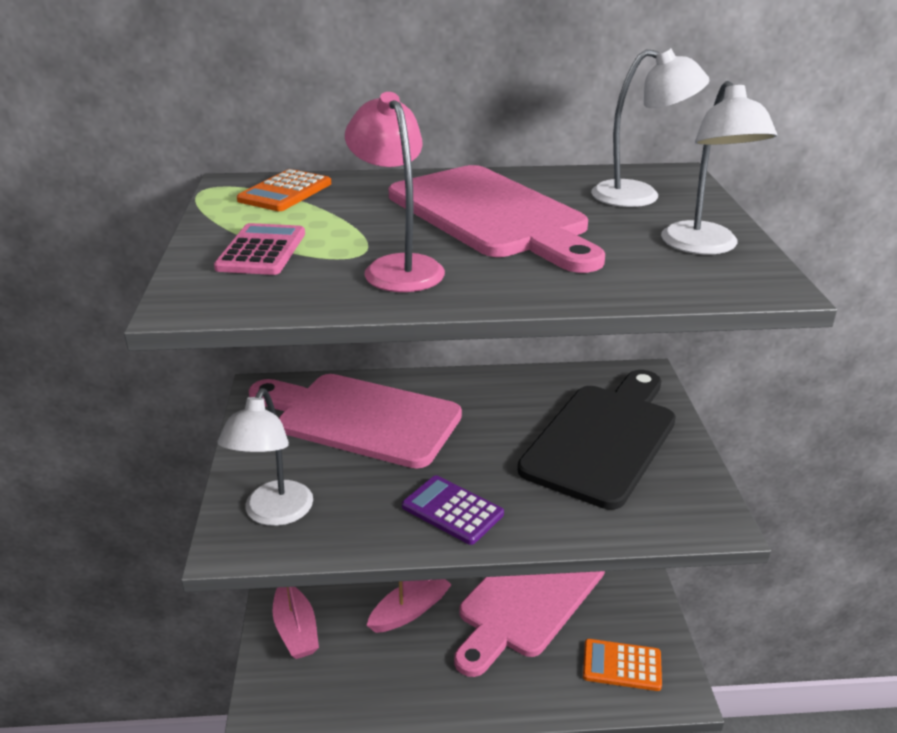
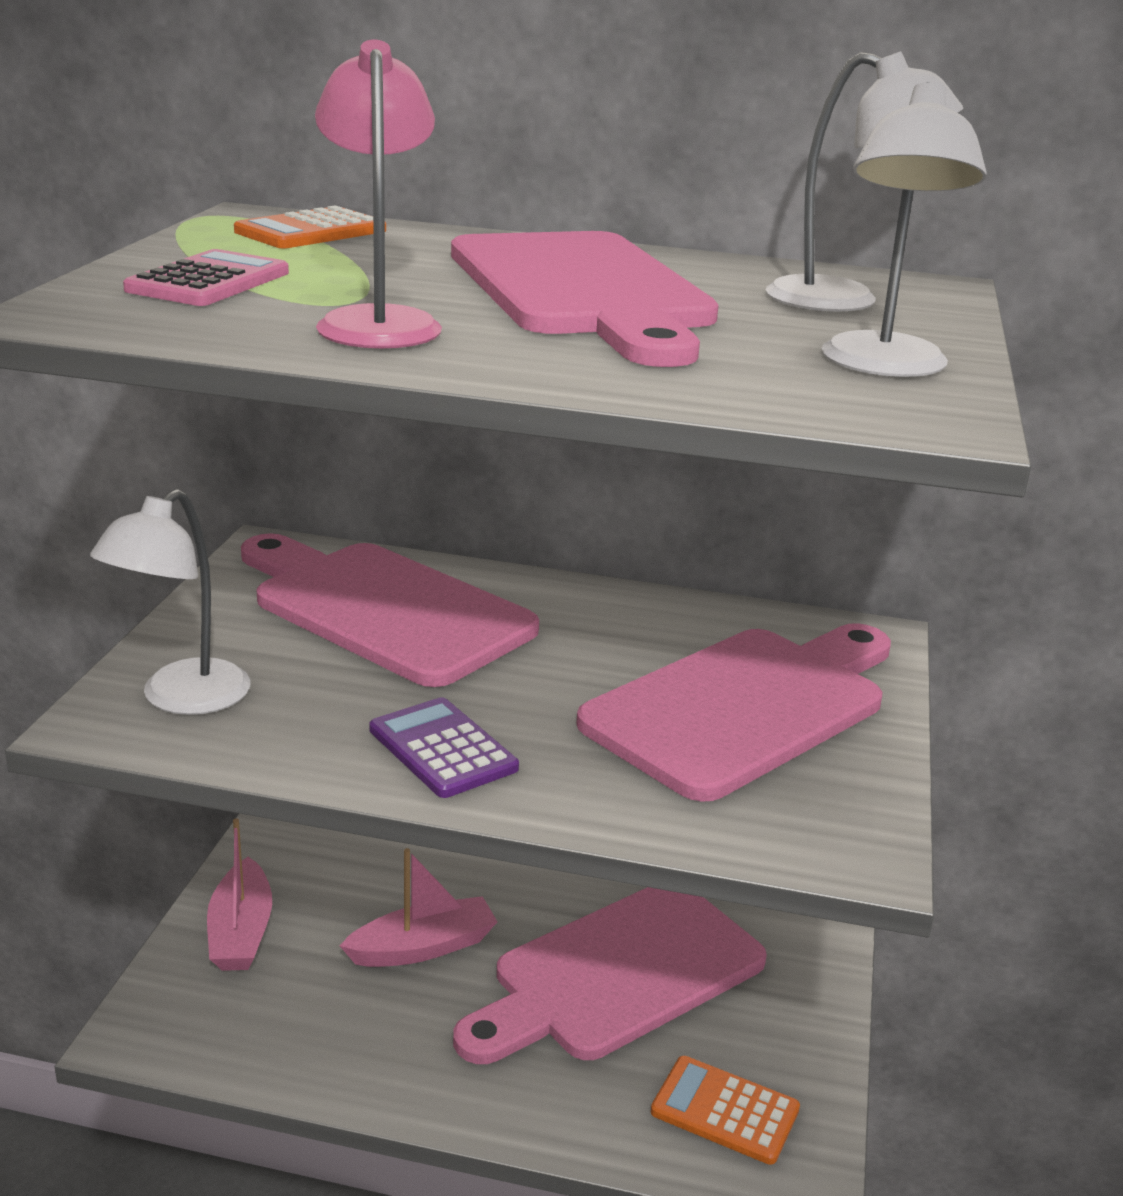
camera: 15 degrees right, 5 degrees down
black cutting board [518,370,676,510] -> pink cutting board [576,623,891,802]

